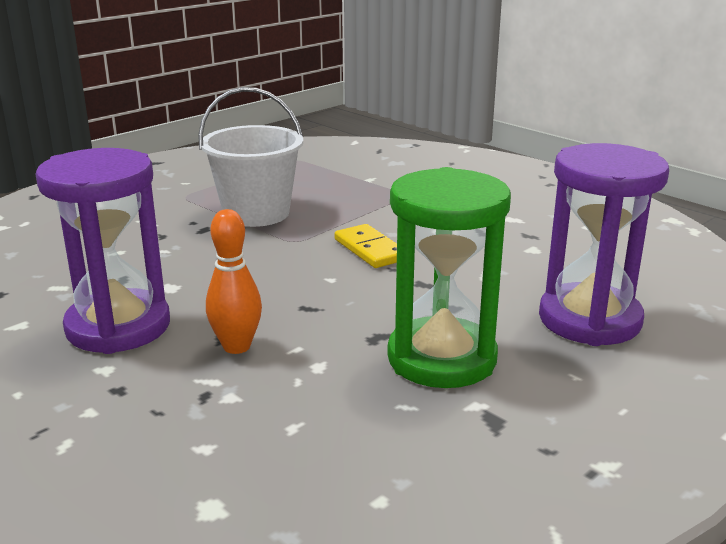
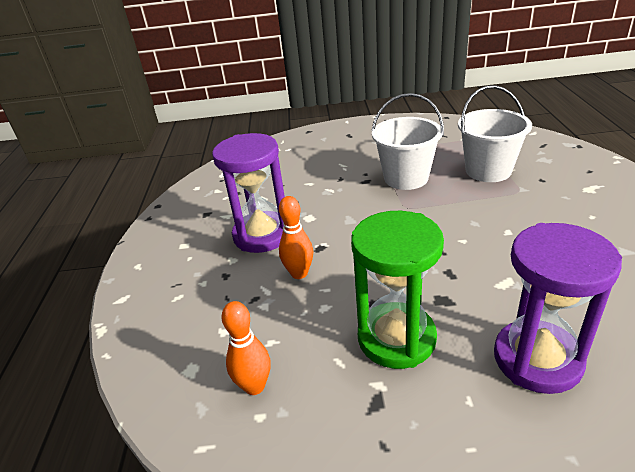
camera: 45 degrees right, 10 degrees up
yellow domino [334,224,397,268] -> none
none -> orange bowling pin [221,301,271,395]
none -> white bucket [458,85,532,182]

